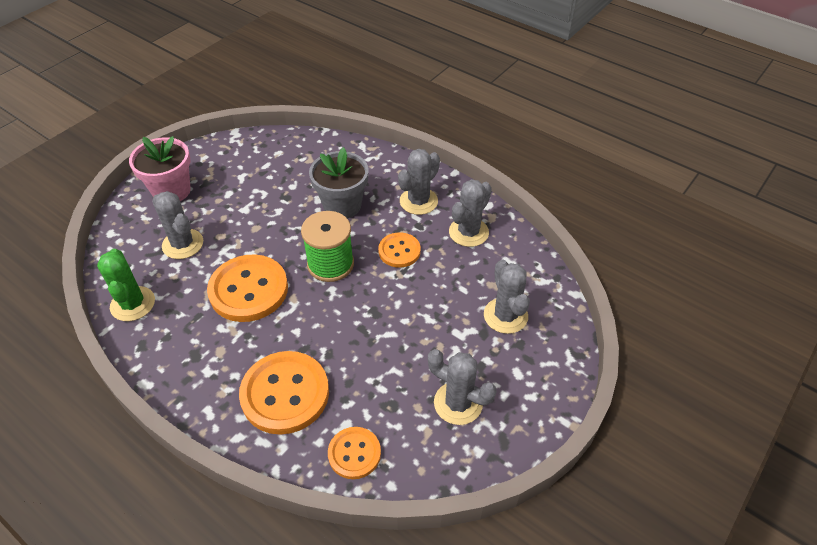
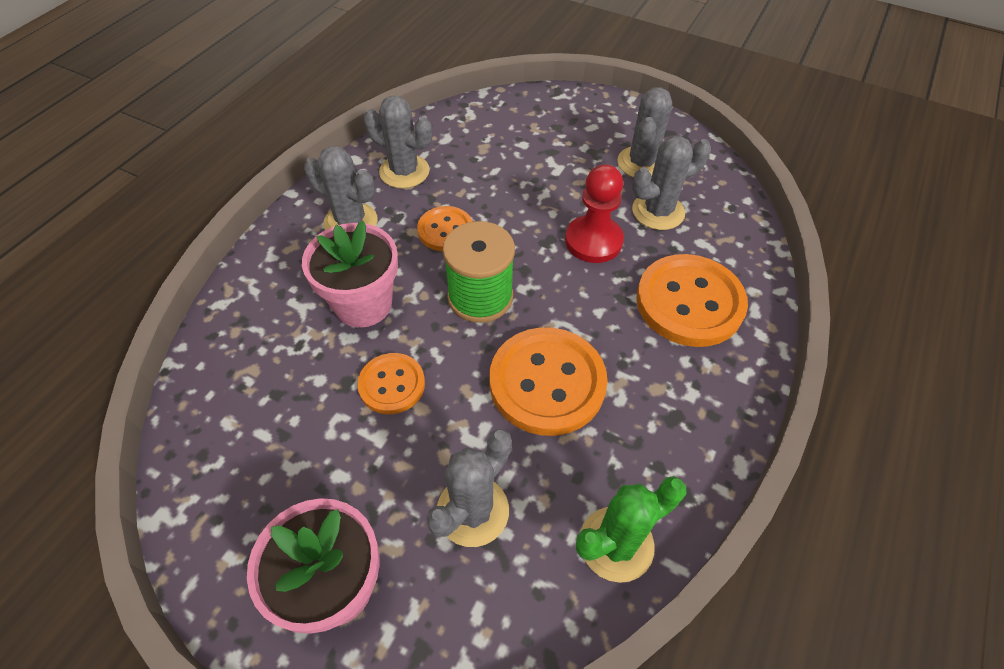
camera: 100 degrees left, 5 degrees up
grey flower pot [309,147,369,218] -> pink flower pot [302,221,398,328]
orange button [328,427,381,479] -> orange button moved to [357,353,425,414]
grey cactus [484,259,530,334] -> grey cactus moved to [632,136,711,230]
none -> red pawn [565,164,624,263]

